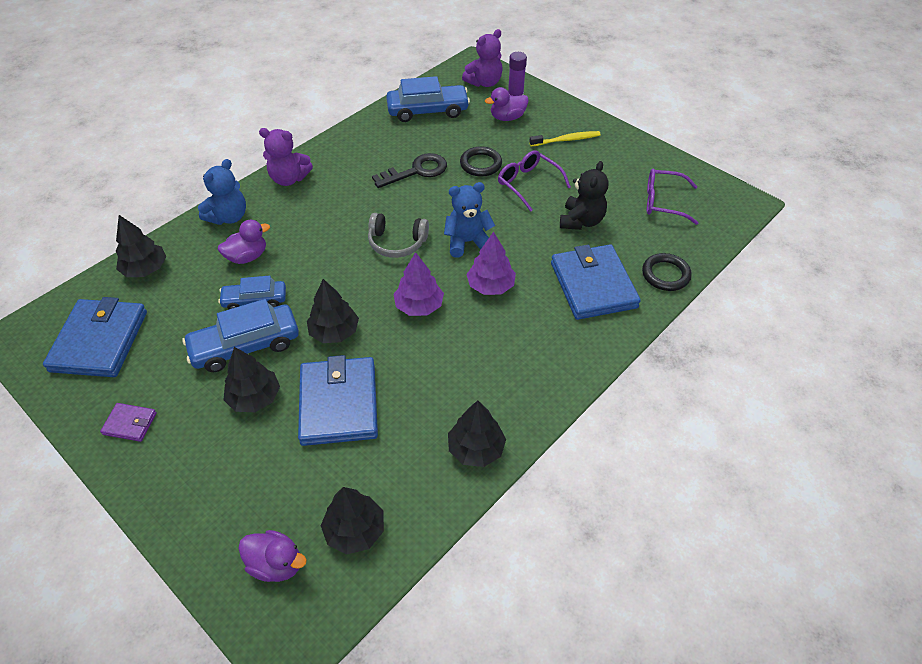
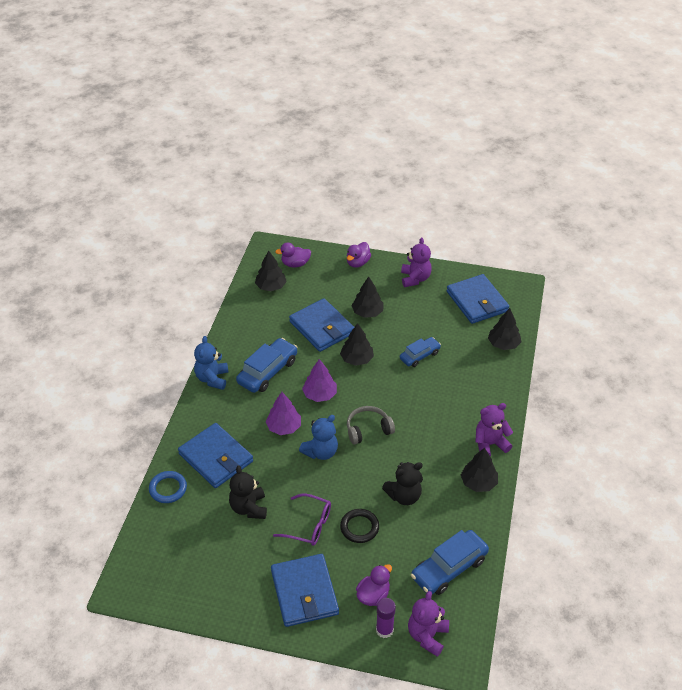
camera: 150 degrees right, 5 degrees down
purple wallet [100,403,157,442] -> purple teddy bear [401,238,432,287]
blue car [182,299,299,372] -> blue car moved to [236,338,298,393]
blue teddy bear [198,159,246,225] -> blue teddy bear moved to [194,336,229,390]
purple duck [218,220,270,264] -> purple duck moved to [347,242,371,268]
black key [372,153,447,188] -> black teddy bear [382,462,423,505]
black tree [448,400,506,467] -> black tree moved to [461,448,498,492]
yellow toothbrush [529,131,601,146] -> blue wallet [271,554,339,627]
black ring [642,253,692,291] -> blue ring [149,471,187,503]
purple glasses [647,169,698,225] -> none

